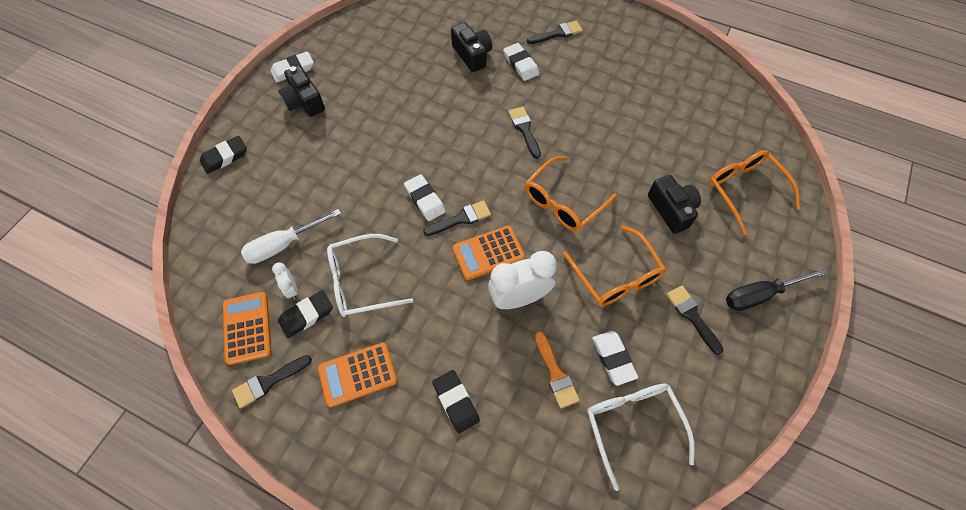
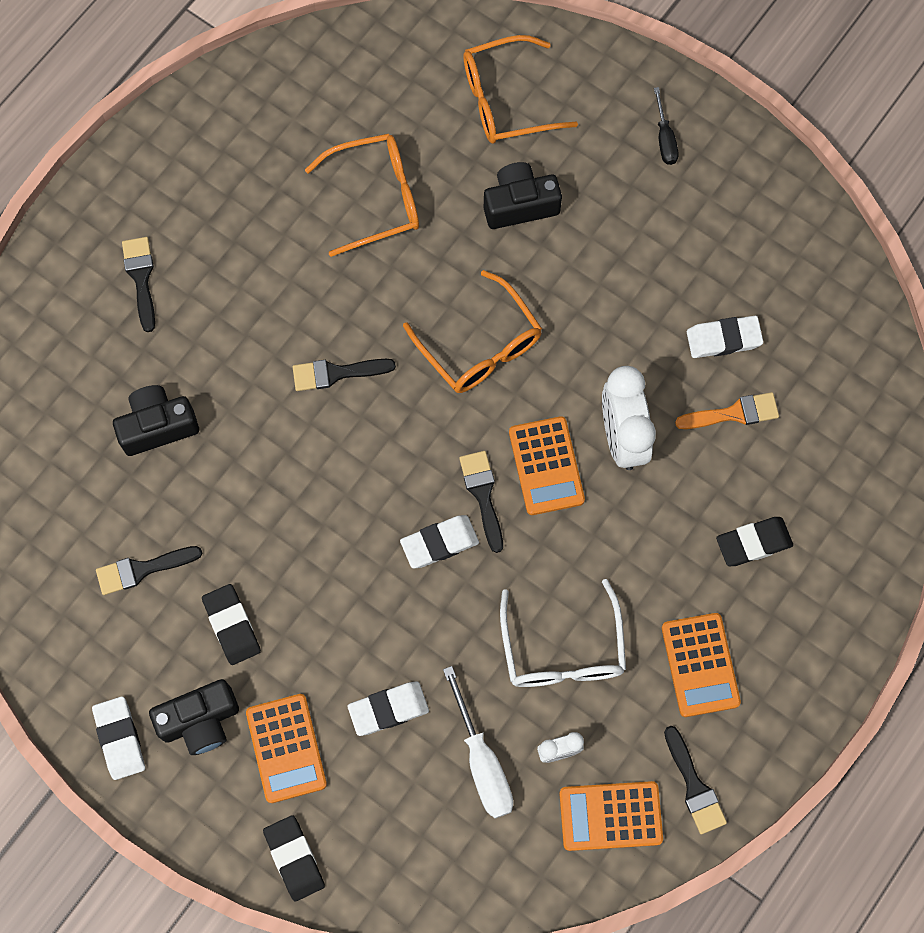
camera: 80 degrees left, 10 degrees up
black eraser [278,290,333,338] -> black eraser moved to [202,584,261,665]
white eraser [503,43,539,81] -> white eraser moved to [347,682,429,736]
orange glasses [563,226,666,306] -> orange glasses moved to [305,134,419,257]
white glasses [587,383,695,491] -> none
black brush [666,286,723,355] -> black brush moved to [96,546,202,595]
black screwdriver [726,268,826,311] -> black screwdriver [654,87,679,165], size x0.60
none -> orange calculator [246,694,327,803]

